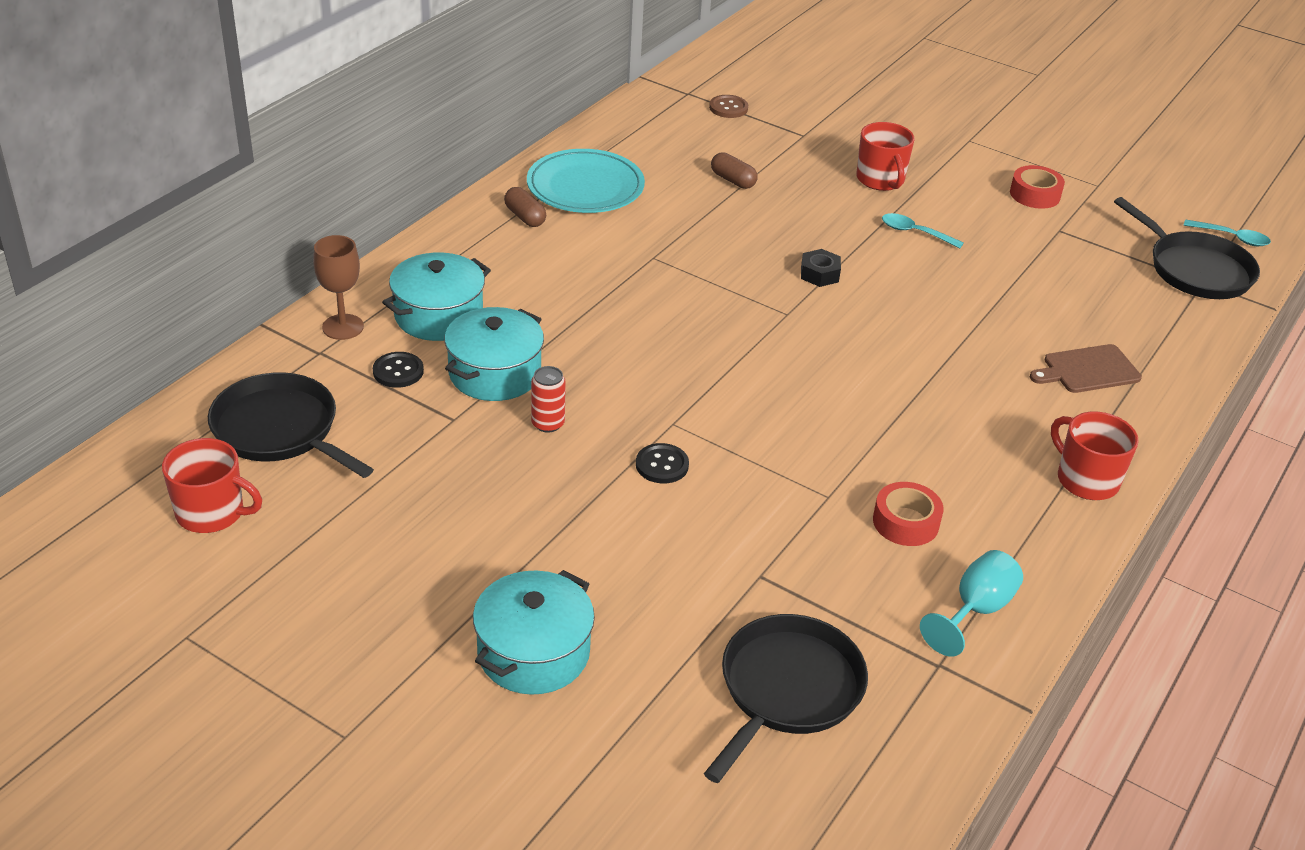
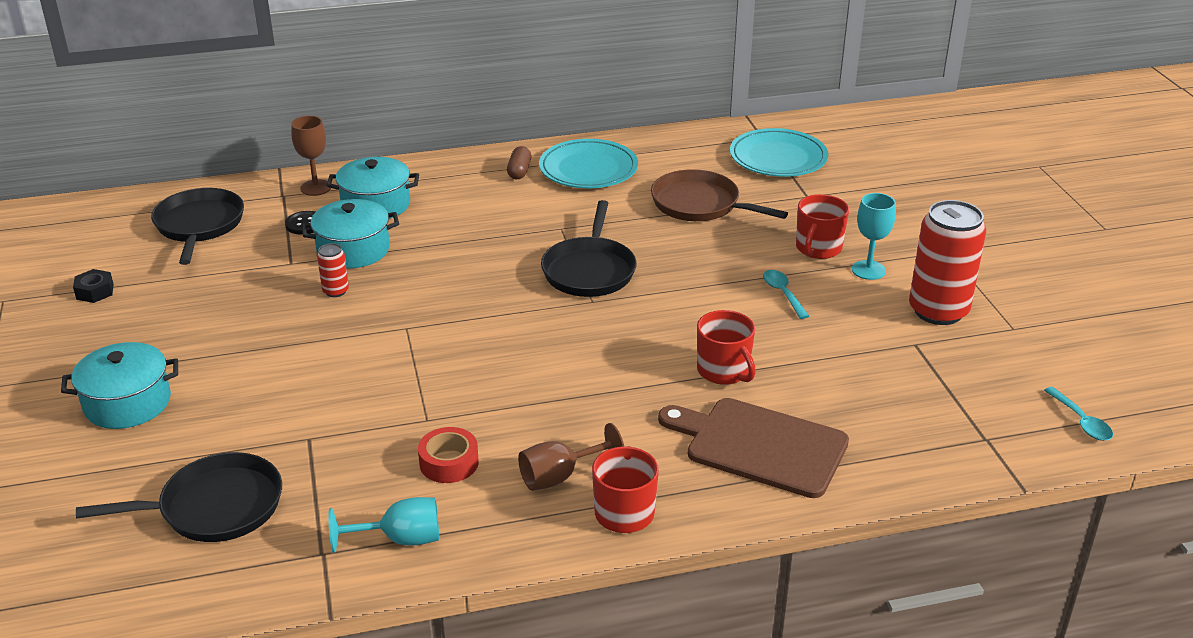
camera: 45 degrees right, 5 degrees down
red mug [162,438,262,533] -> red mug moved to [697,310,756,385]
black button [636,443,689,483] -> none
brown button [709,95,748,118] -> turquoise plate [730,128,828,177]
brown capsule [711,152,758,189] -> brown pan [651,169,788,221]
black nut [801,249,841,287] -> black nut moved to [73,269,114,303]
red tape [1010,165,1065,209] -> red can [909,200,986,325]
brown cutting board [1030,344,1142,393] -> brown cutting board [658,398,849,498], size x1.72
black pan [1114,197,1260,299] -> black pan moved to [541,200,637,297]
none -> brown goblet [518,423,624,491]
none -> turquoise goblet [852,193,896,280]

